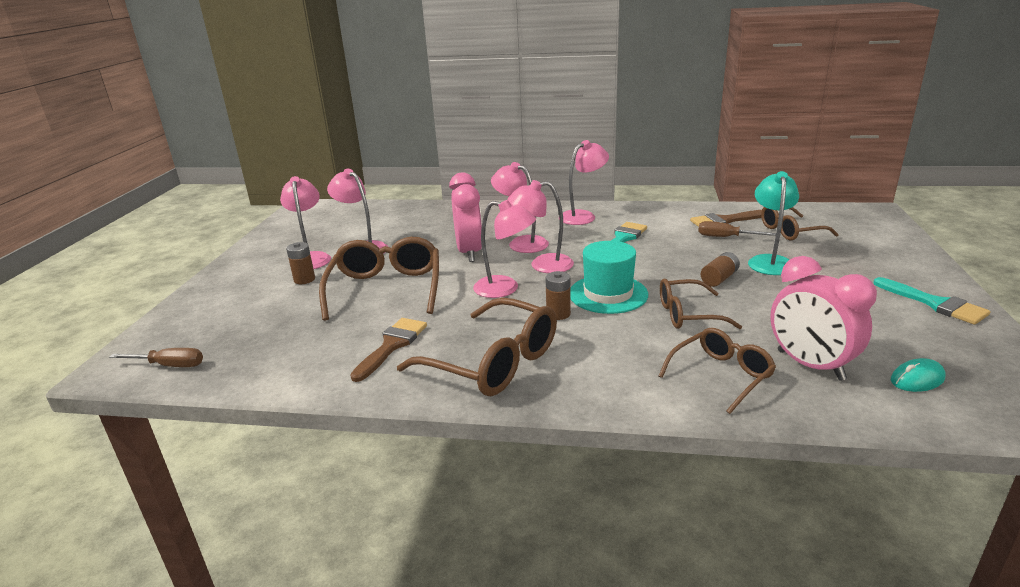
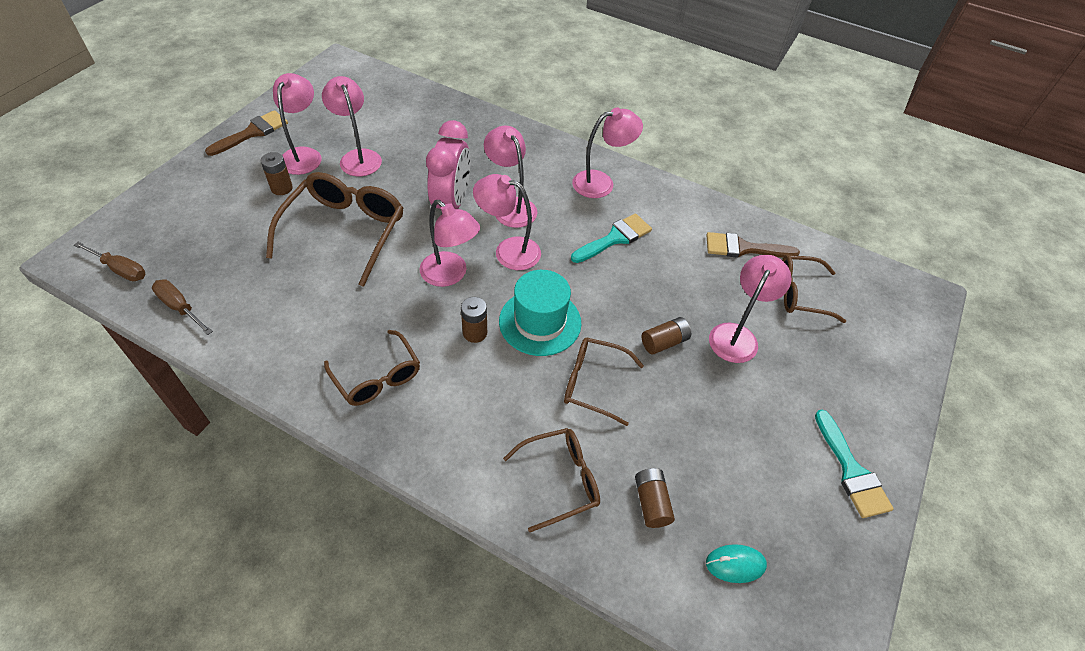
camera: 15 degrees right, 25 degrees up
brown brush [350,318,427,382] -> brown brush moved to [205,110,288,156]
brown glasses [397,298,557,396] -> brown glasses [324,330,420,406], size x0.62
brown screwdriver [698,221,776,237] -> brown screwdriver moved to [152,279,213,335]
turquoise lamp [748,171,799,275] -> pink lamp [709,255,792,363]
pink clock [770,256,877,381] -> brown battery [635,468,675,528]

